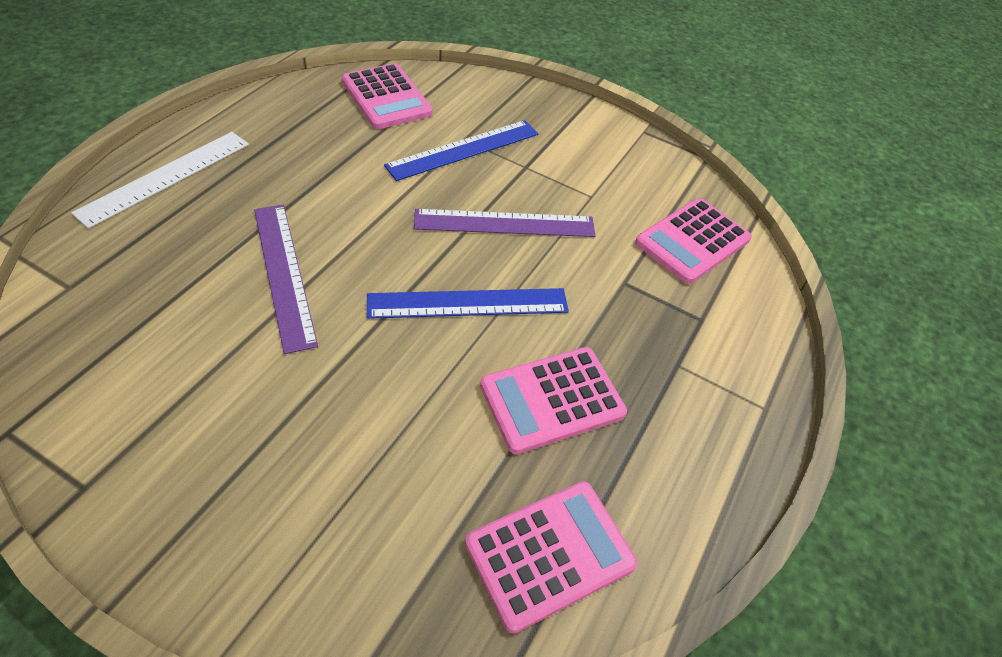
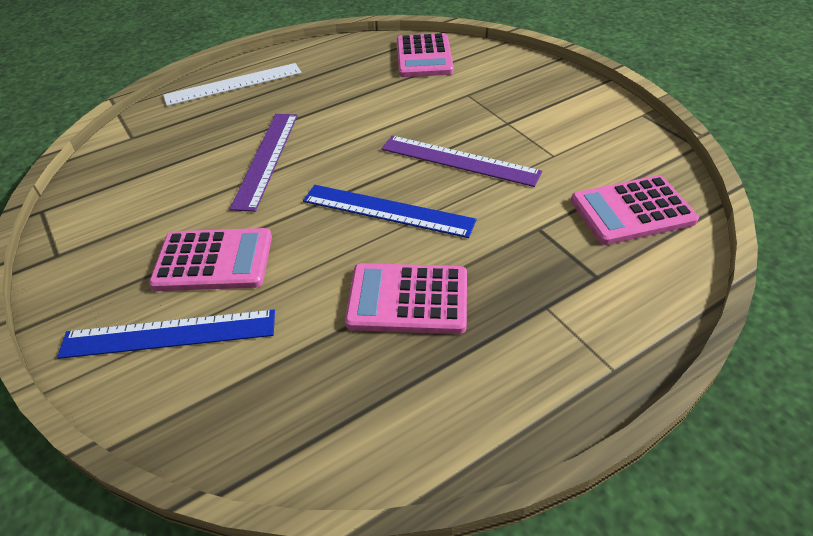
camera: 35 degrees right, 5 degrees down
blue ruler [384,120,539,181] -> blue ruler moved to [57,310,275,359]
pink calculator [465,481,637,633] -> pink calculator moved to [149,228,272,291]

